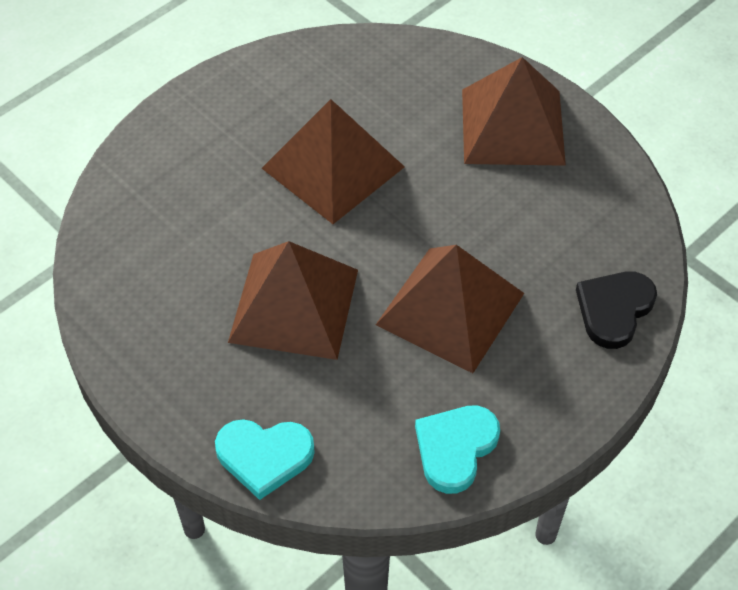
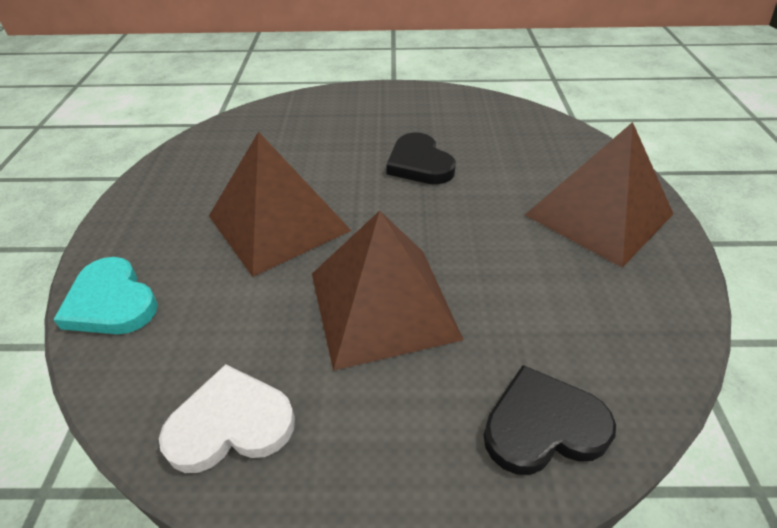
camera: 45 degrees right, 10 degrees down
brown pyramid [262,99,405,224] -> black heart [386,132,456,184]
turquoise heart [415,405,500,494] -> white heart [159,364,295,473]

